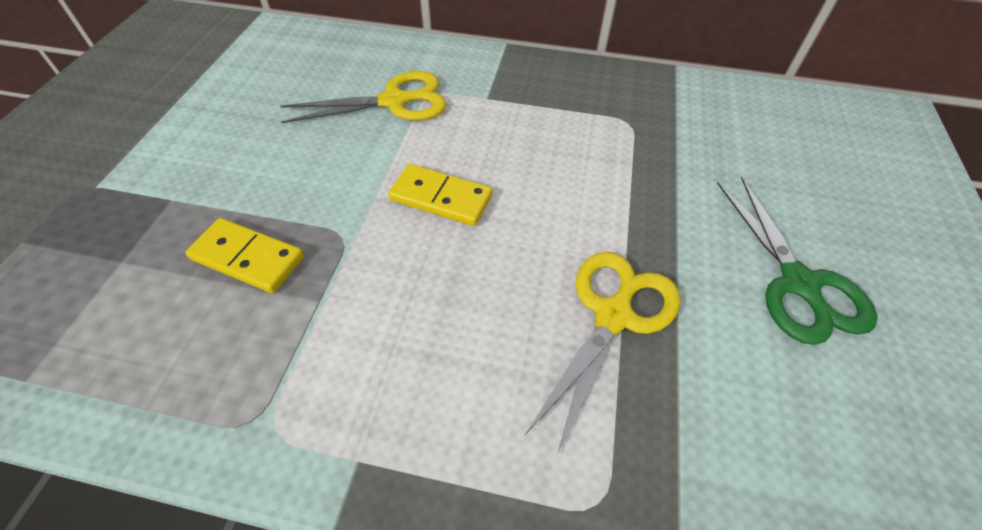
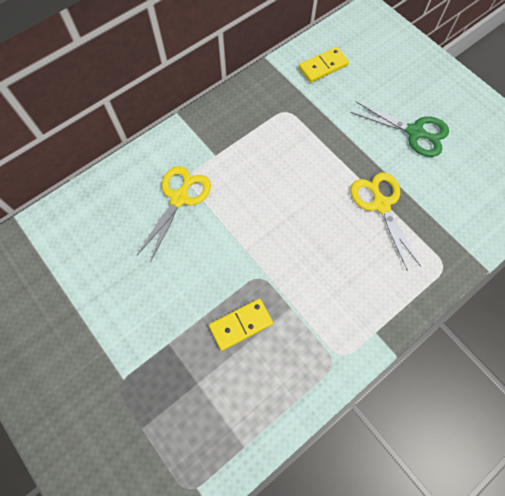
camera: 50 degrees left, 15 degrees up
yellow domino [388,164,493,226] -> yellow domino moved to [299,47,349,83]

